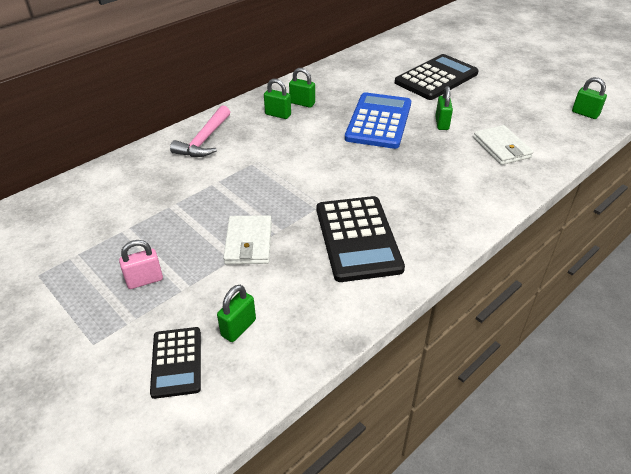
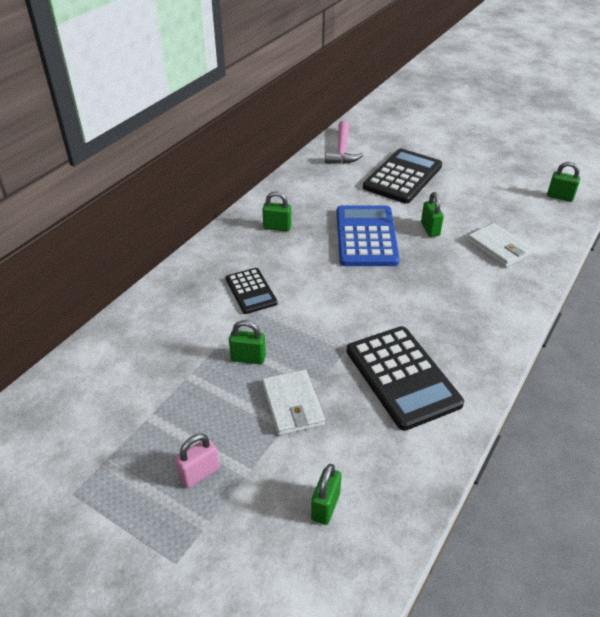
camera: 15 degrees left, 0 degrees up
black calculator [150,327,201,399] -> black calculator moved to [226,268,278,314]
pink hammer [170,105,230,157] -> pink hammer moved to [325,121,364,164]
green padlock [264,79,291,119] -> green padlock moved to [229,320,266,365]

